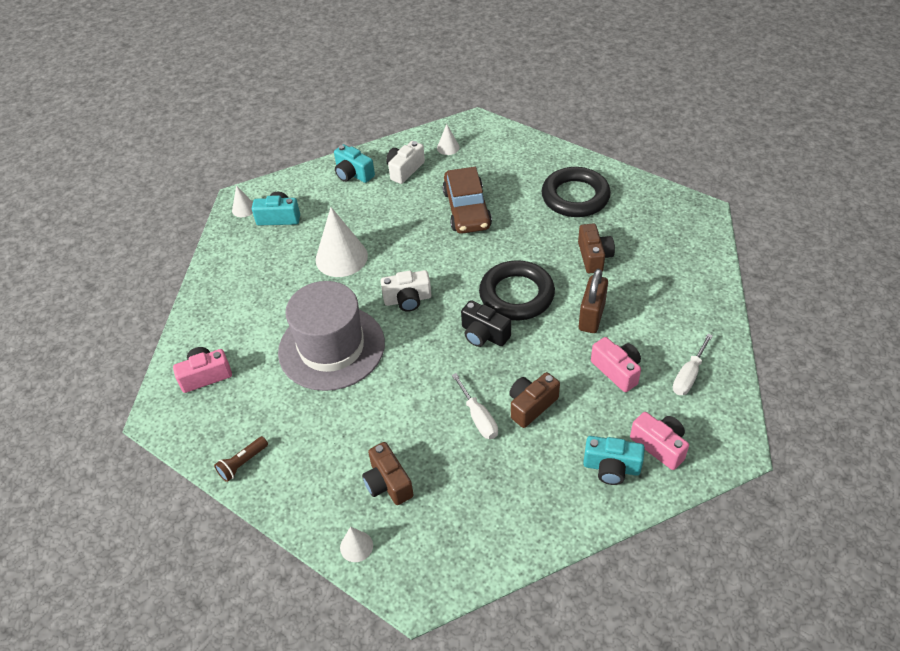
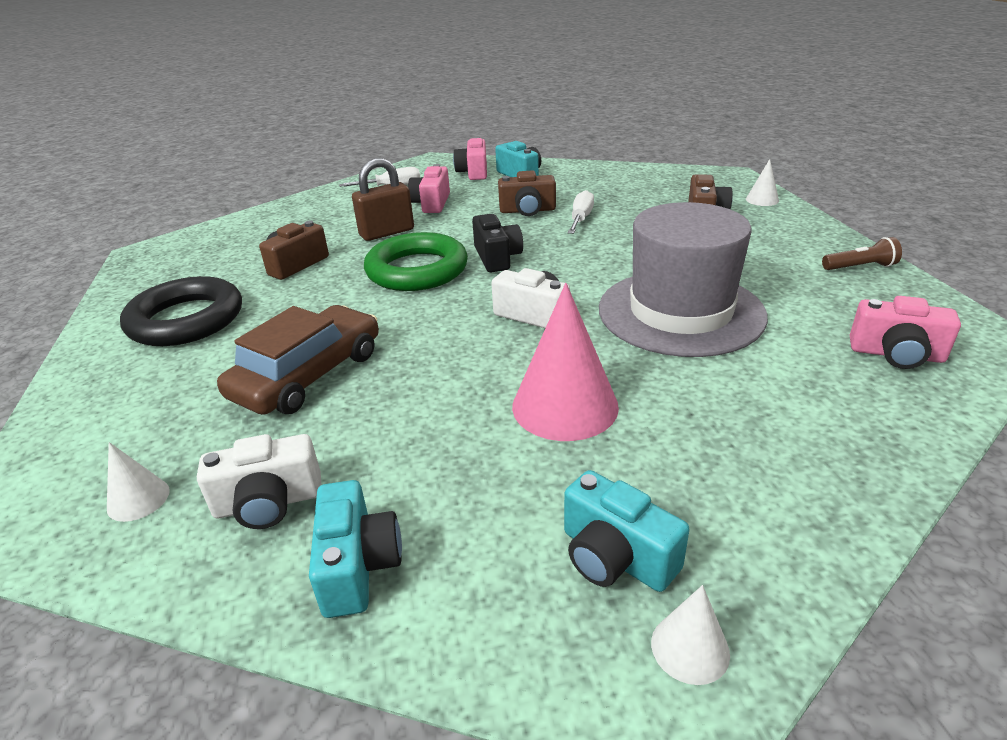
camera: 140 degrees left, 15 degrees down
white cone [316,207,368,277] -> pink cone [512,283,619,441]
black ring [479,260,555,320] -> green ring [364,232,468,291]

